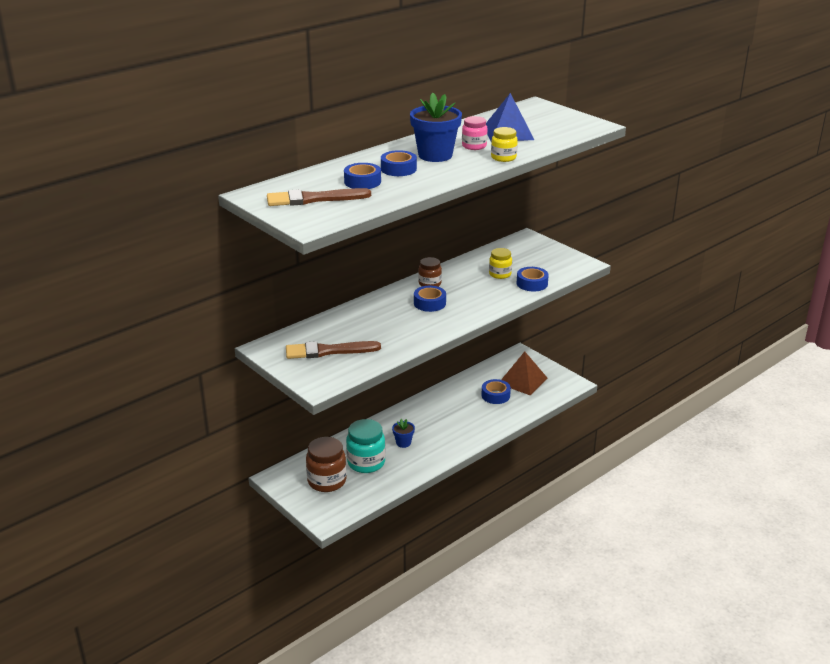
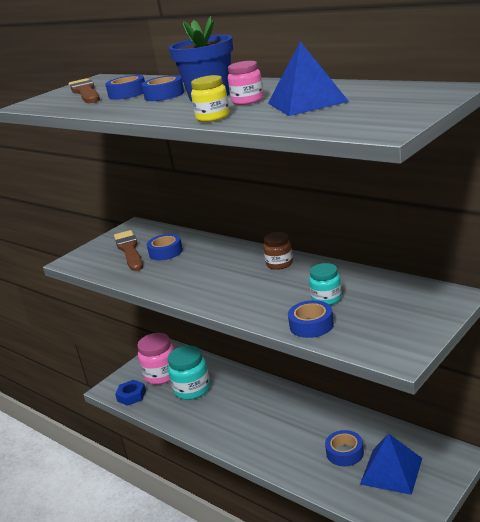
camera: 85 degrees right, 5 degrees down
brown jar [306,437,347,492] -> pink jar [137,333,174,385]
blue flower pot [392,419,415,448] -> none
blue tape [414,286,446,312] -> blue tape moved to [147,234,183,260]
yellow jar [489,248,512,279] -> turquoise jar [309,263,342,305]
brown pyramid [501,352,547,395] -> blue pyramid [360,433,422,495]
none -> blue nut [115,380,146,406]

